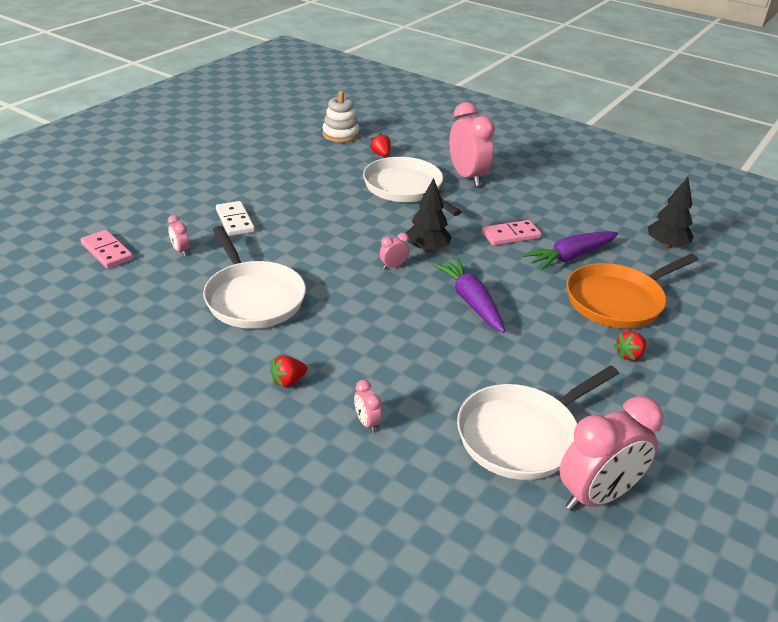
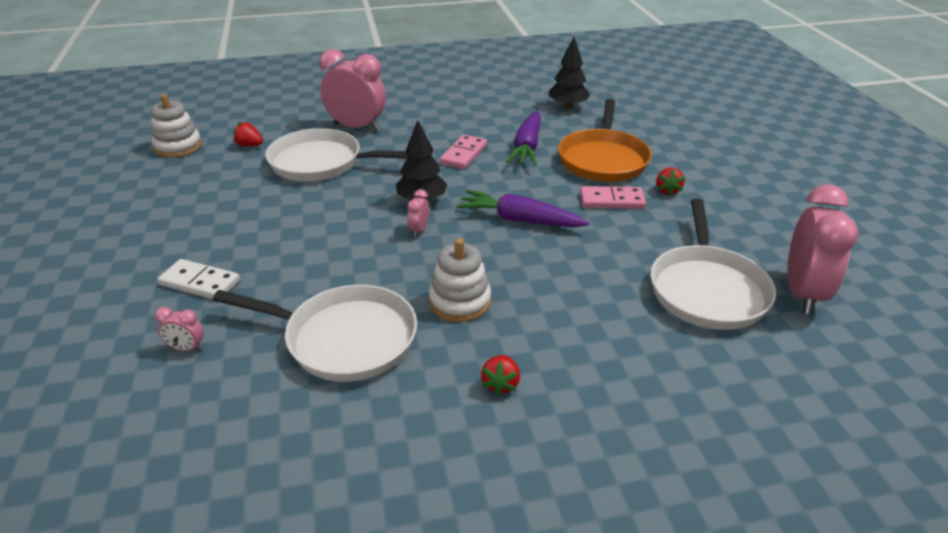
camera: 45 degrees left, 0 degrees up
pink domino [81,230,133,269] -> pink domino moved to [580,186,646,209]
pink clock [354,380,382,432] -> none
none -> white stacking toy [429,238,491,322]

